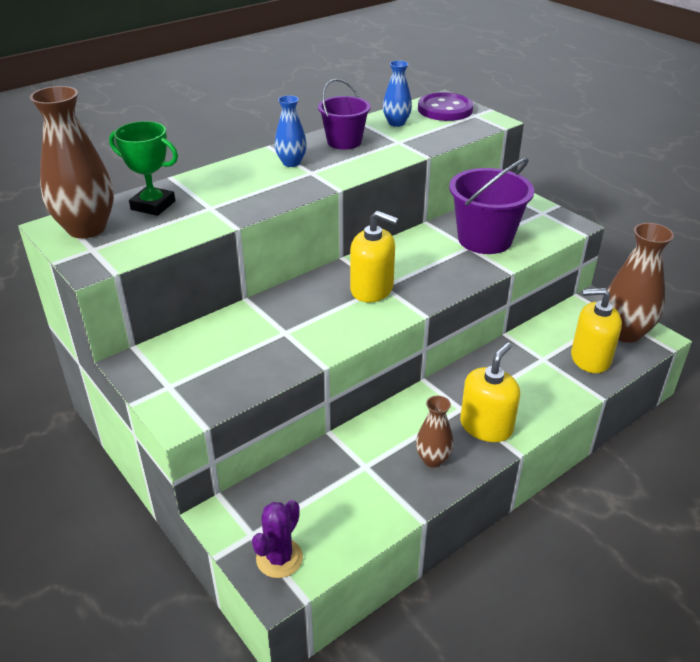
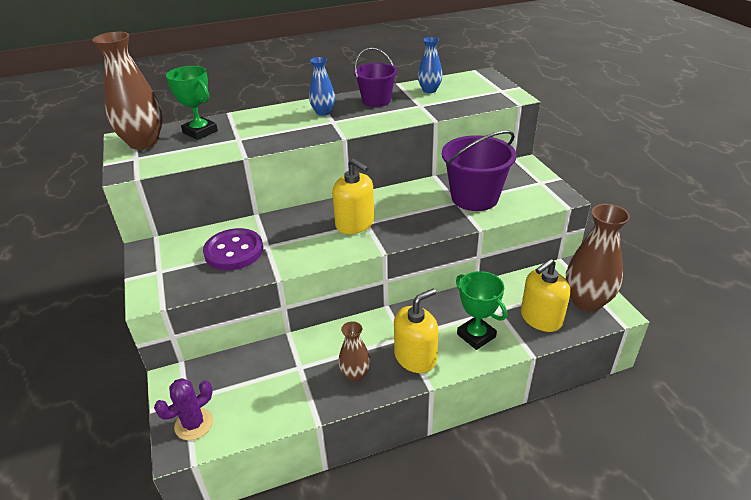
camera: 20 degrees right, 0 degrees up
purple button [418,92,473,121] -> purple button moved to [203,228,263,270]
yellow soap dispenser [571,288,622,373] -> yellow soap dispenser turned 60 degrees counterclockwise [521,259,570,332]
none -> green trophy [456,271,507,350]

